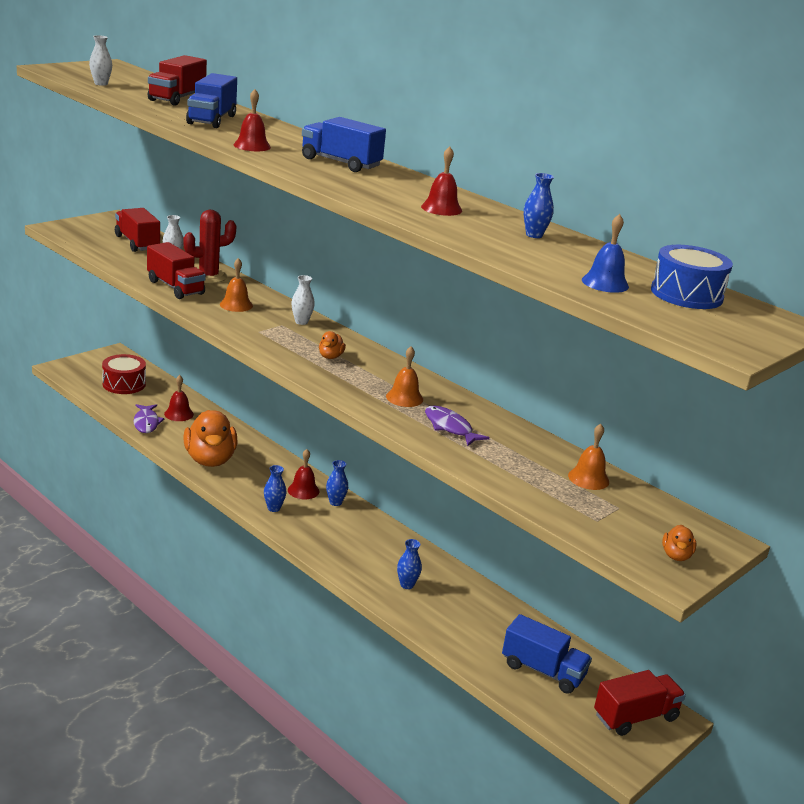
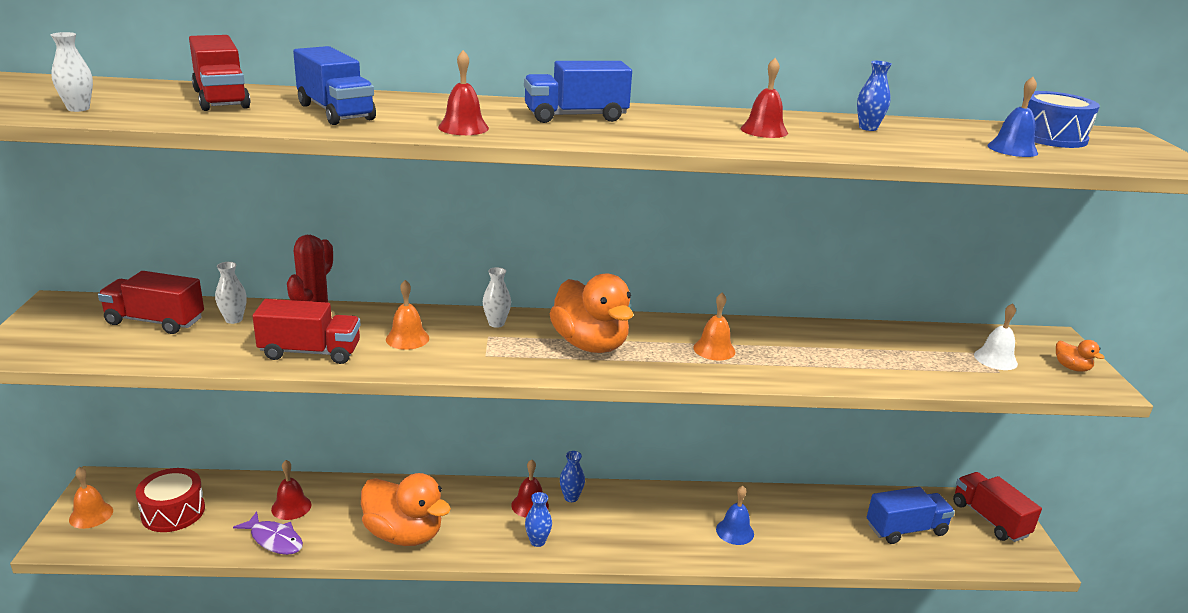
camera: 45 degrees left, 0 degrees up
orange duck [319,331,346,359] -> orange duck [549,273,633,353], size x2.36
blue vase [397,539,422,589] -> blue bell [716,486,754,545]
purple fish [425,406,490,446] -> none
orange bell [568,424,609,490] -> orange bell moved to [69,467,113,529]
red truck [594,670,686,736] -> red truck turned 45 degrees counterclockwise [953,472,1042,542]
none -> white bell [974,303,1018,370]

